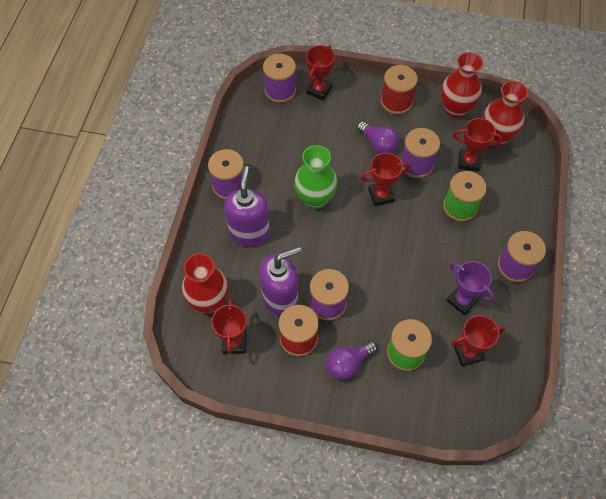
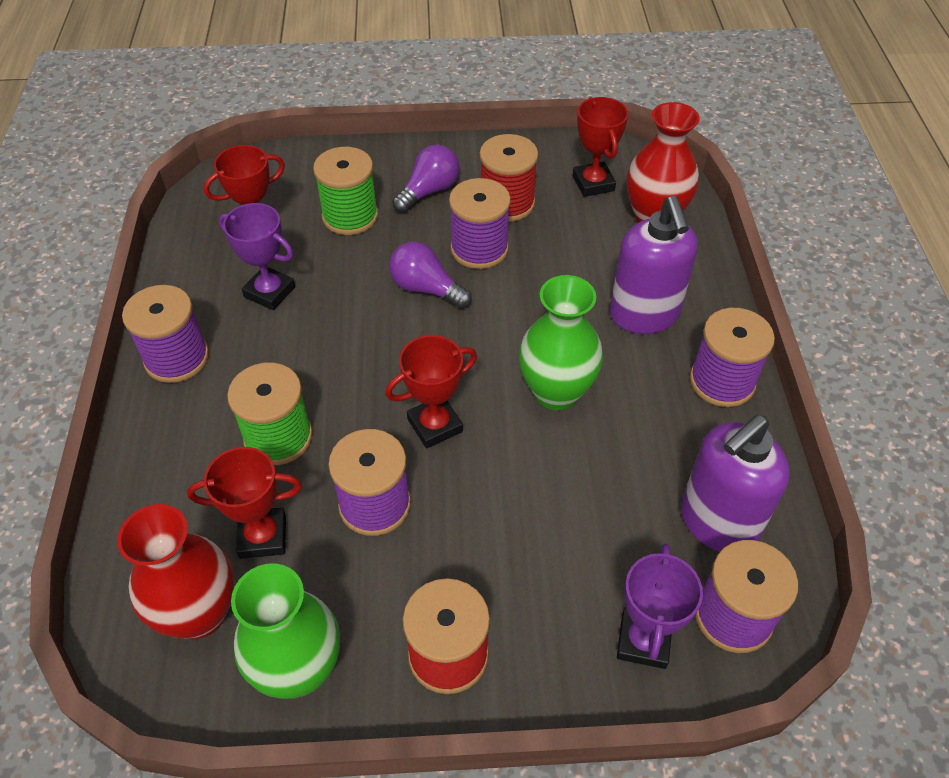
camera: 165 degrees right, 10 degrees down
purple soap dispenser [259,246,302,316] -> purple soap dispenser moved to [681,415,790,552]
red trophy [306,45,335,100] -> purple trophy [617,544,703,669]
purple light bulb [357,121,399,153] -> purple light bulb moved to [389,241,472,309]
red vase [441,52,483,118] -> green vase [231,563,340,699]

